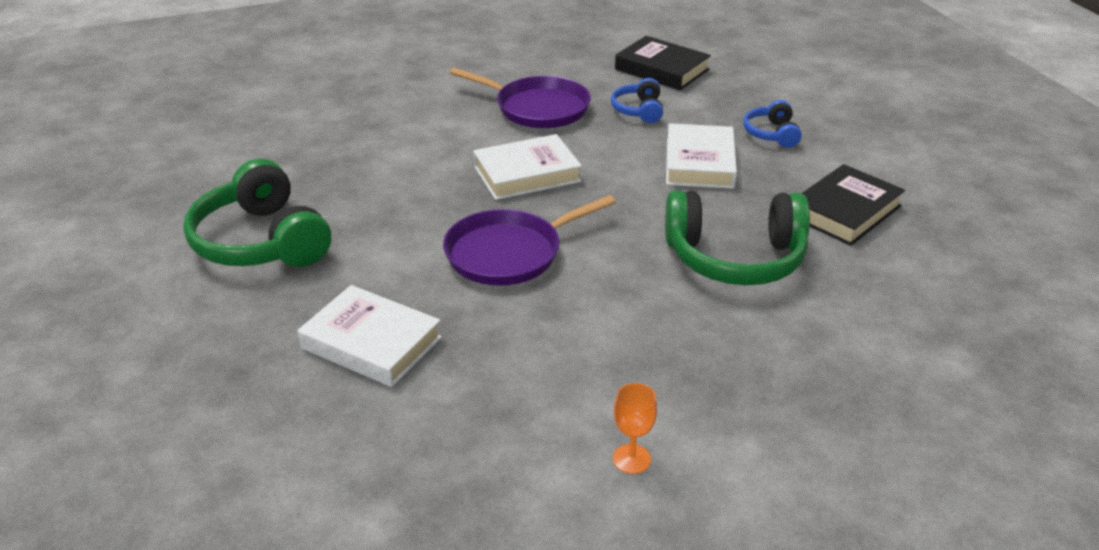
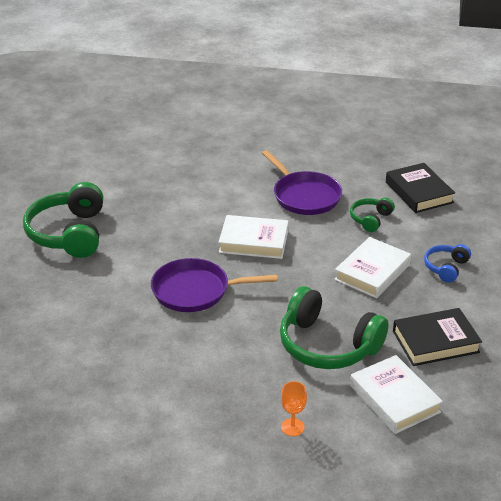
camera: 30 degrees right, 0 degrees up
white book [298,285,442,387] -> white book moved to [350,355,443,434]
blue headphones [611,78,663,123] -> green headphones [350,197,395,232]
orange goblet [613,383,657,474] -> orange goblet moved to [281,381,307,436]

